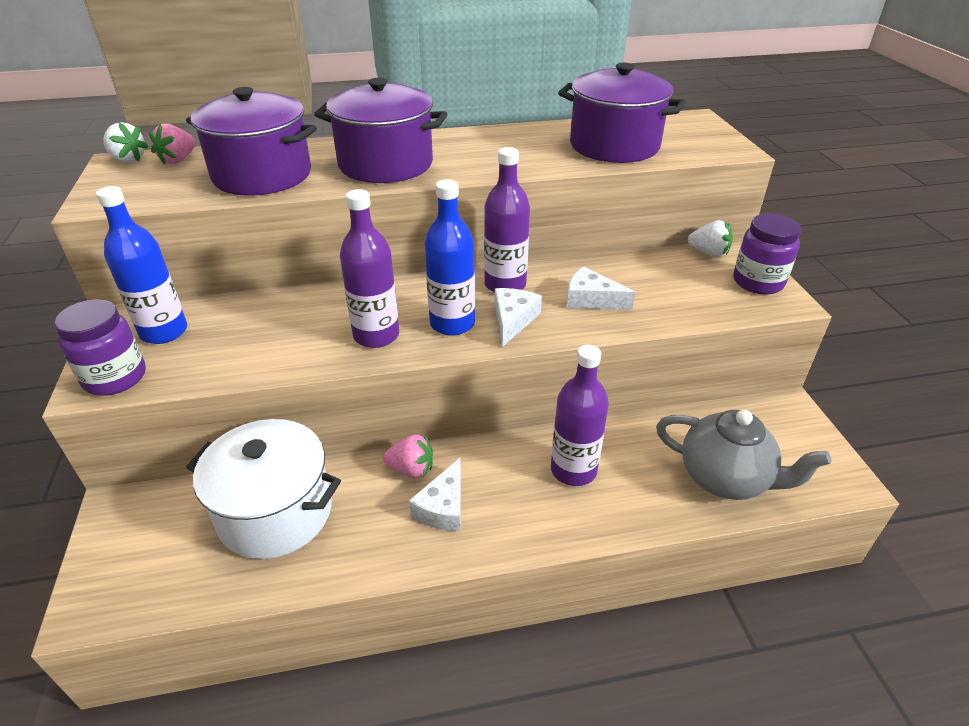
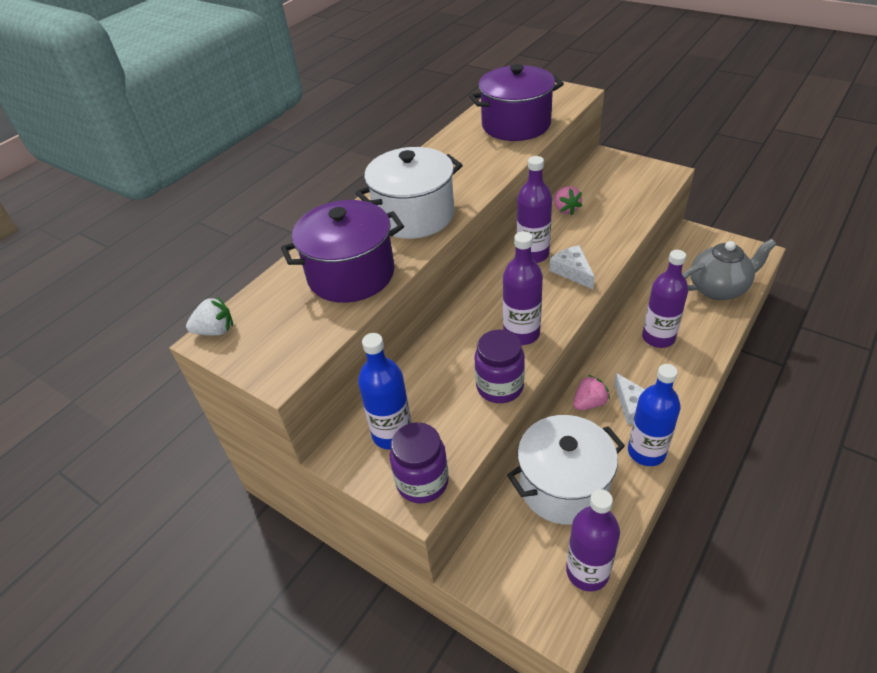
camera: 40 degrees left, 5 degrees up
pink strawberry [149,124,196,165] -> pink strawberry moved to [554,186,582,215]
purple pot [314,78,447,183] -> white pot [356,147,463,239]
blue bottle [425,179,475,336] -> blue bottle moved to [628,364,681,466]
white cheese [567,266,636,310] -> none
white strawberry [688,220,733,257] -> none
purple jar [733,213,801,294] -> purple jar moved to [475,330,525,403]
none -> purple bottle [566,489,620,591]

